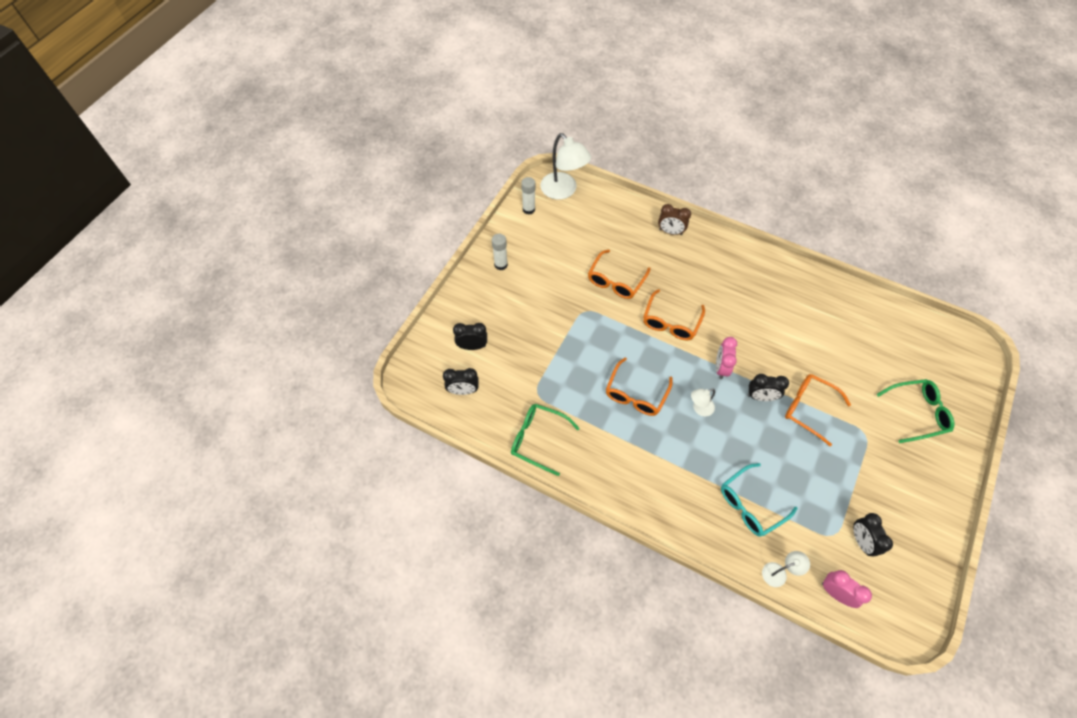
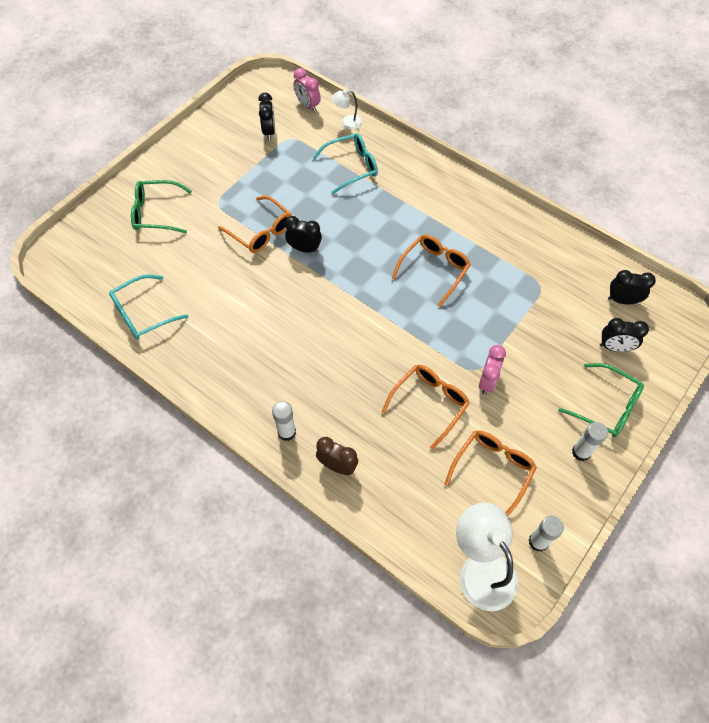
camera: 170 degrees left, 0 degrees up
green glasses [511,404,580,476] -> green glasses moved to [559,363,644,437]
orange glasses [643,289,705,341] -> orange glasses moved to [444,431,537,516]
white lamp [691,389,715,416] -> none
pink clock [716,337,737,379] -> pink clock moved to [479,345,506,395]
none -> turquoise glasses [109,274,188,340]
none -> white glue stick [272,401,296,441]

